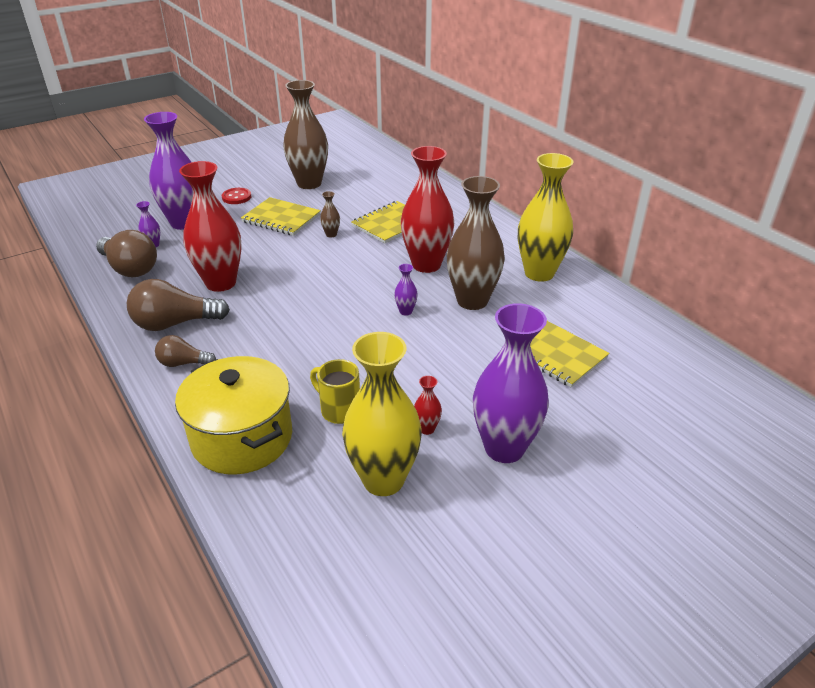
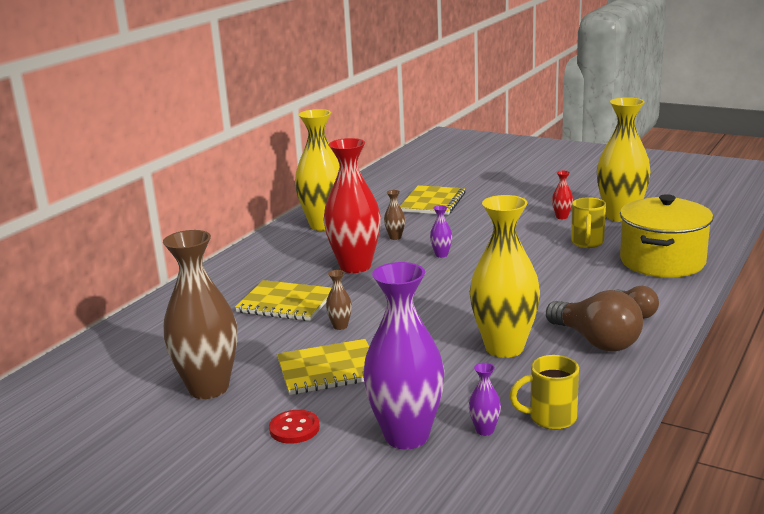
camera: 115 degrees left, 15 degrees down
brown light bulb [96,230,157,277] -> yellow mug [509,355,579,430]
red vase [179,161,242,292] -> yellow vase [470,195,540,358]
yellow notebook [241,197,321,236] -> yellow notebook turned 75 degrees clockwise [277,339,369,395]
brown vase [447,176,505,310] -> brown vase [384,190,405,240], size x0.40
purple vase [473,303,549,463] -> none

